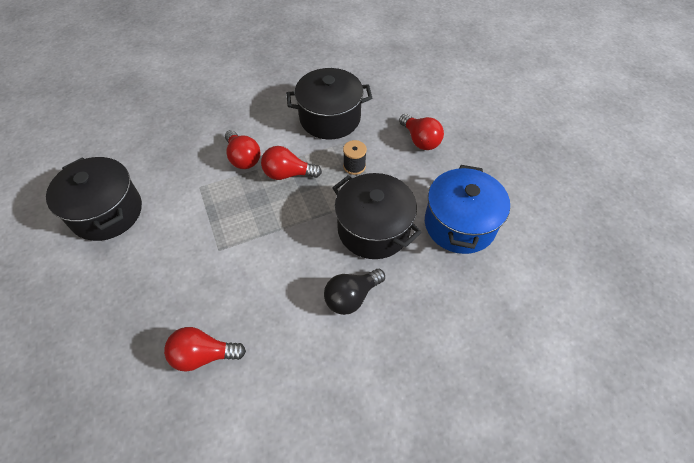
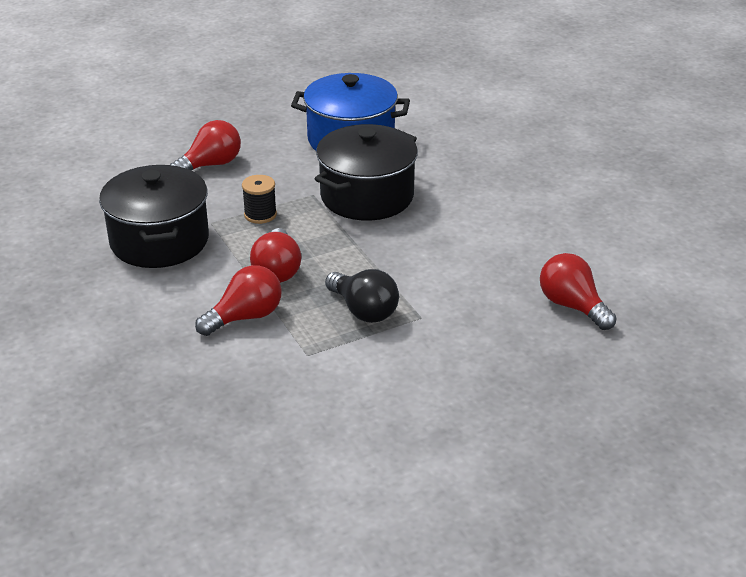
camera: 95 degrees left, 20 degrees down
black pot [46,157,142,241] -> none
red light bulb [164,327,246,372] -> red light bulb turned 150 degrees clockwise [540,253,617,330]
black light bulb [324,269,385,315] -> black light bulb moved to [325,269,399,323]

